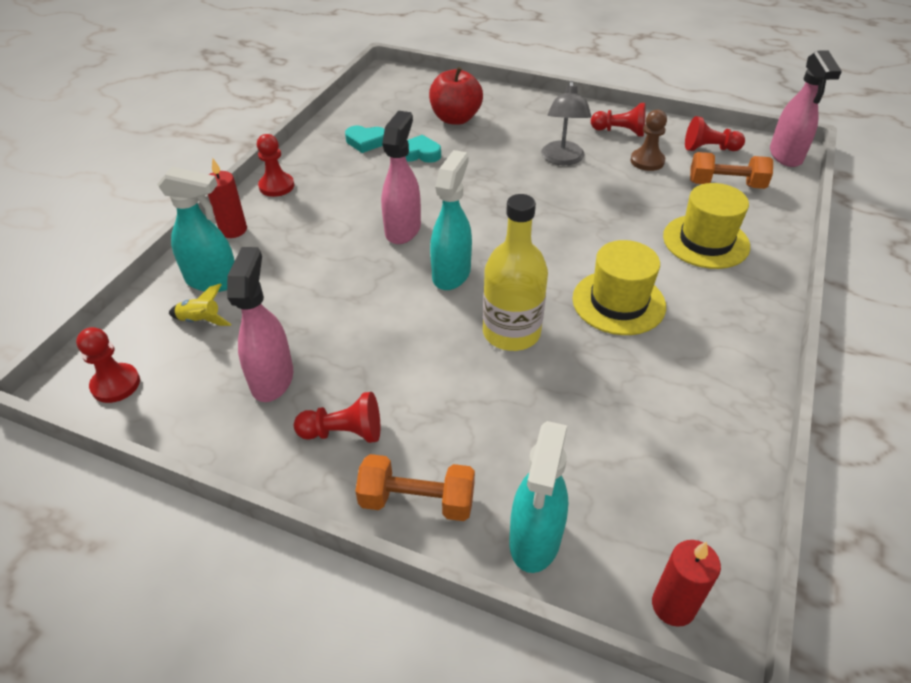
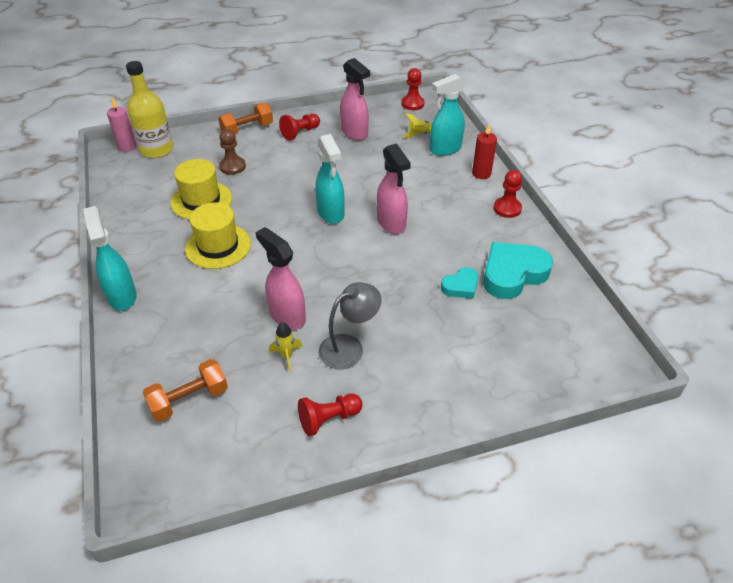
camera: 140 degrees right, 0 degrees up
turquoise heart [345,125,385,153] -> turquoise heart [483,242,553,299], size x1.86
red apple [429,67,483,125] -> none
yellow bottle [483,194,548,351] -> yellow bottle moved to [126,61,173,158]
turquoise spray bottle [509,421,568,573] -> turquoise spray bottle moved to [83,206,137,311]
grey lamp [541,81,591,165] -> grey lamp turned 90 degrees clockwise [318,282,382,369]
brown pawn [630,110,667,171] -> brown pawn moved to [219,129,246,175]
red candle [652,540,721,627] -> pink candle [107,98,136,152]
yellow hat [663,183,750,269] -> yellow hat moved to [171,159,232,220]
red pawn [685,116,745,151] -> none
pink spray bottle [770,50,842,167] -> pink spray bottle moved to [256,227,306,329]
none -> yellow rocket [269,322,303,372]

